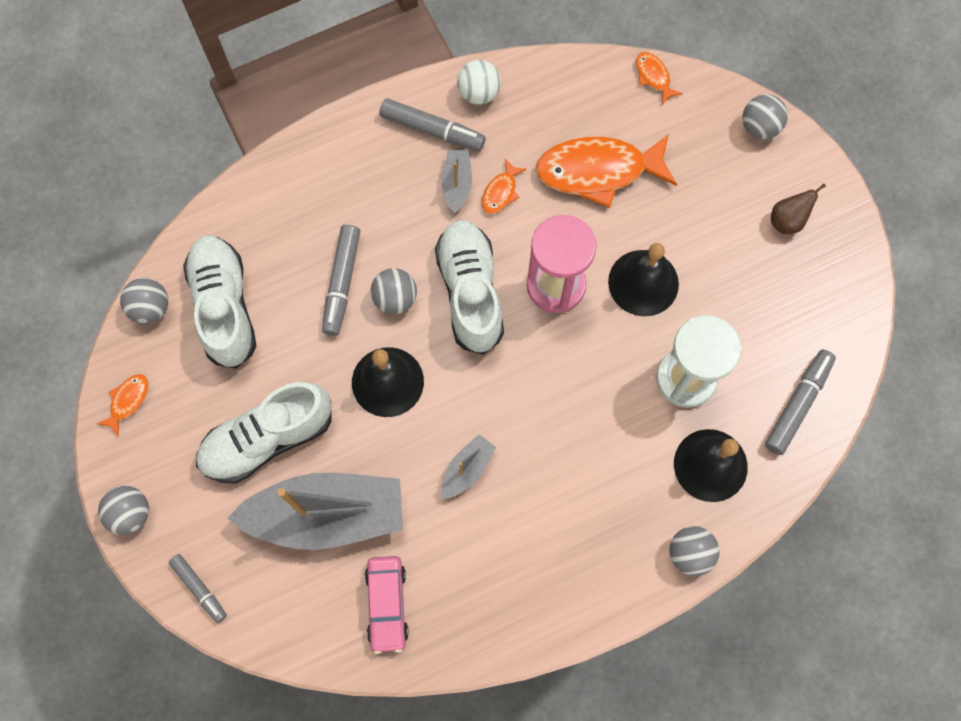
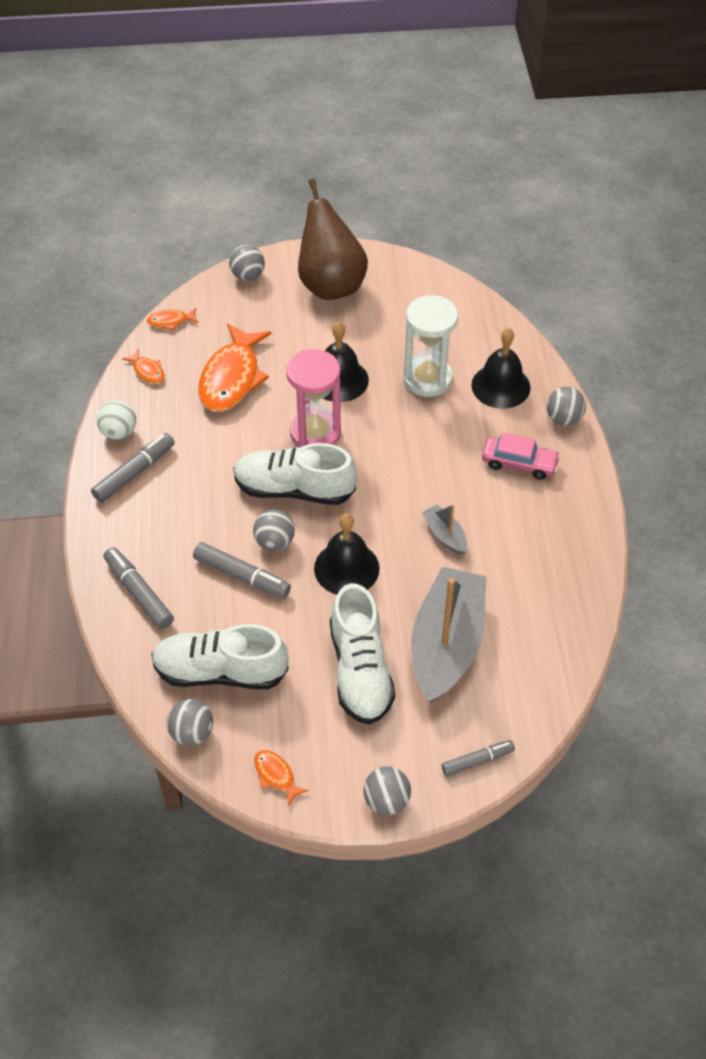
camera: 70 degrees left, 20 degrees down
pink car [365,556,409,654] -> pink car moved to [482,433,561,480]
grey boat [441,150,472,213] -> none
orange fish [482,159,527,214] -> orange fish moved to [122,348,165,384]
grey marker [765,350,836,455] -> grey marker moved to [104,547,174,629]
brown pear [771,183,826,234] -> brown pear [298,179,368,300], size x2.38

